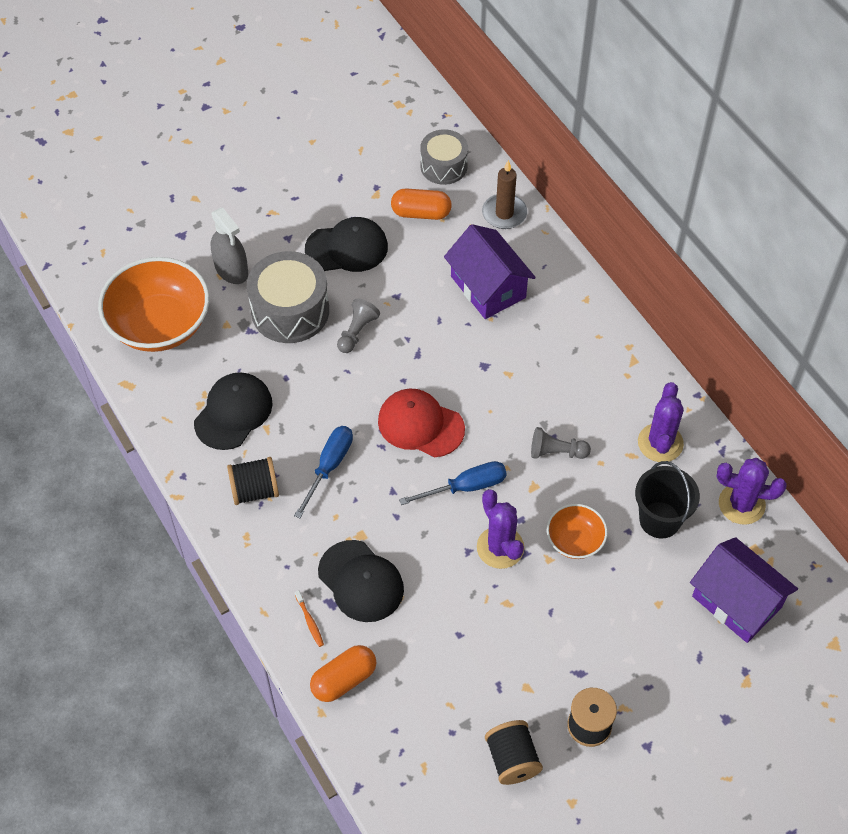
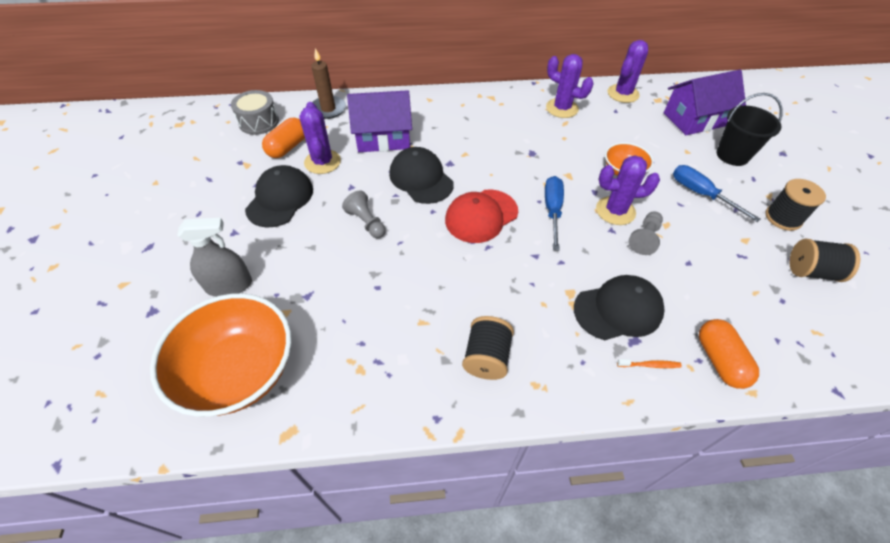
camera: 65 degrees left, 5 degrees down
black cap [194,372,273,450] -> black cap moved to [389,147,454,204]
grey drum [247,251,329,343] -> none
blue screwdriver [294,426,353,518] -> blue screwdriver moved to [673,165,760,222]
grey pawn [531,427,591,459] -> grey pawn moved to [628,211,663,255]
black bucket [635,461,700,539] -> black bucket moved to [717,93,783,166]
none -> purple cactus [300,102,341,174]

